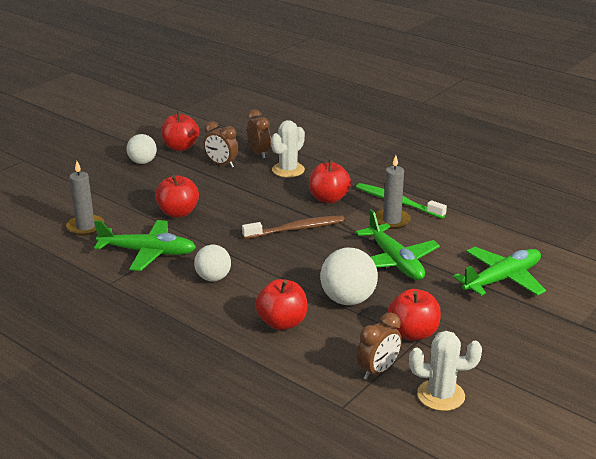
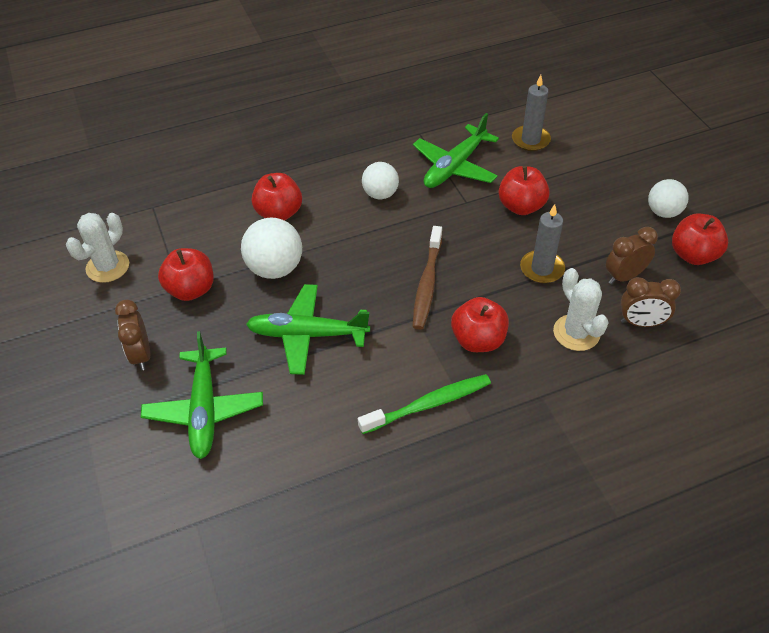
camera: 120 degrees right, 20 degrees up
brown clock [357,312,402,380] -> brown clock moved to [115,299,150,370]
grey candle [375,155,411,229] -> grey candle moved to [520,204,565,284]

